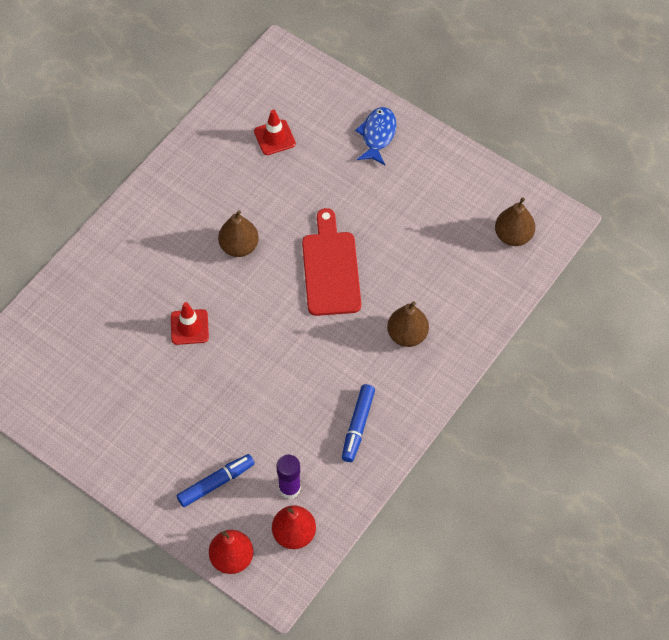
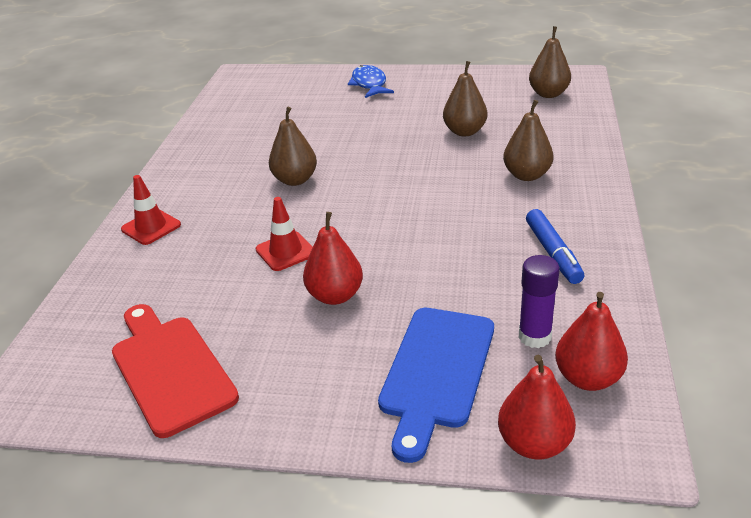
camera: 25 degrees left, 25 degrees down
blue marker [177,454,255,507] -> blue cutting board [378,308,494,463]
red traffic cone [254,110,296,155] -> red traffic cone moved to [121,175,181,245]
red cutting board [302,208,361,316] -> red cutting board moved to [112,304,239,438]
none -> red pear [303,212,363,305]
none -> brown pear [443,61,488,136]

